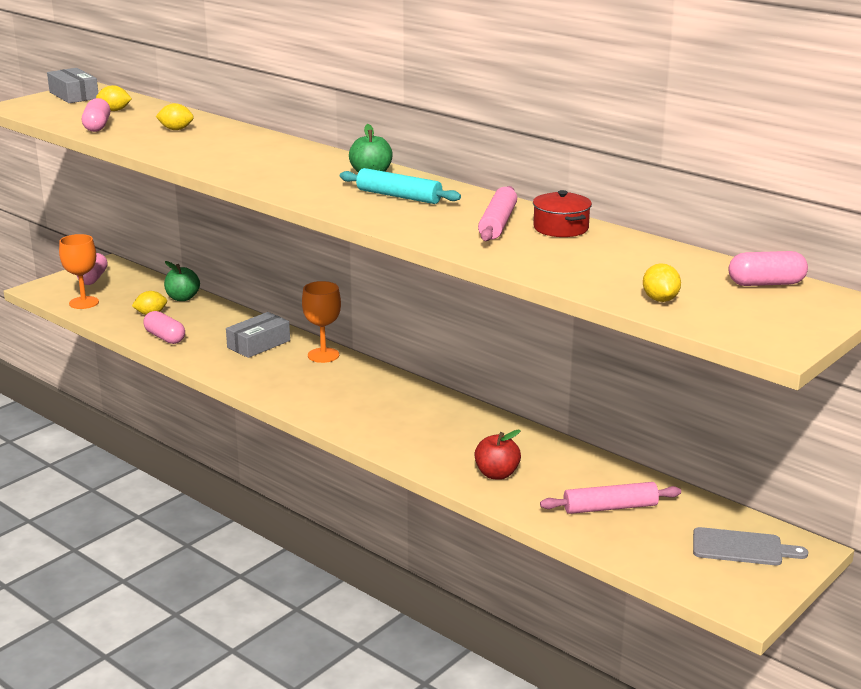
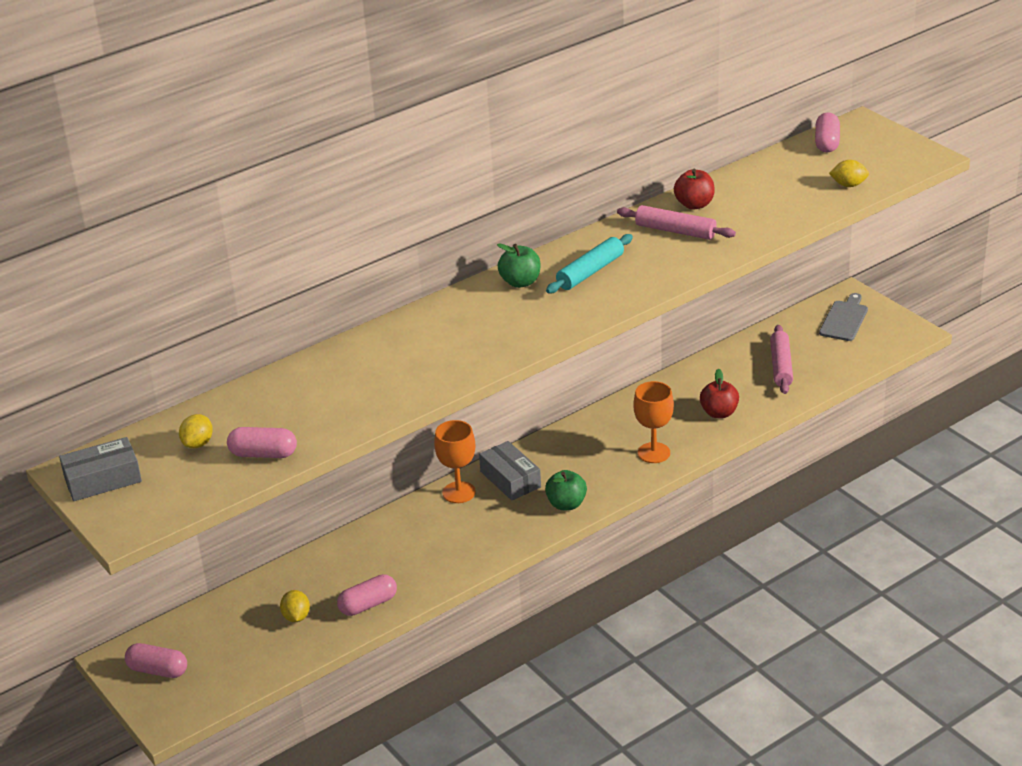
camera: 75 degrees left, 10 degrees up
orange goblet [59,234,99,309] -> orange goblet moved to [633,381,674,463]
yellow lemon [156,103,194,130] -> none
green apple [164,261,200,301] -> green apple moved to [545,470,587,510]
grey box [226,312,290,358] -> grey box moved to [479,441,541,501]
red pot [533,190,592,237] -> red apple [674,169,715,210]

